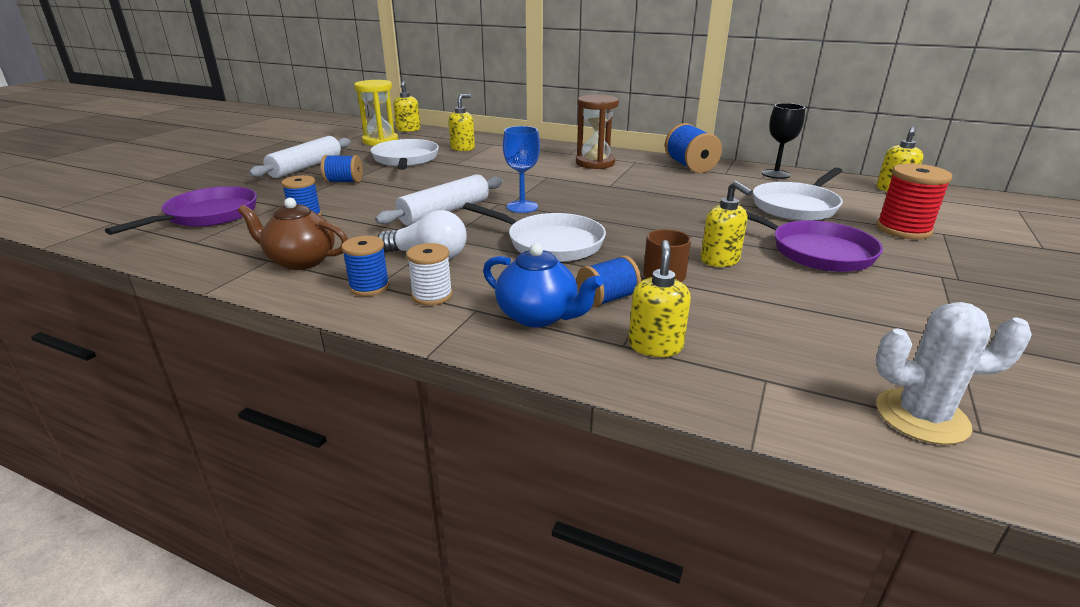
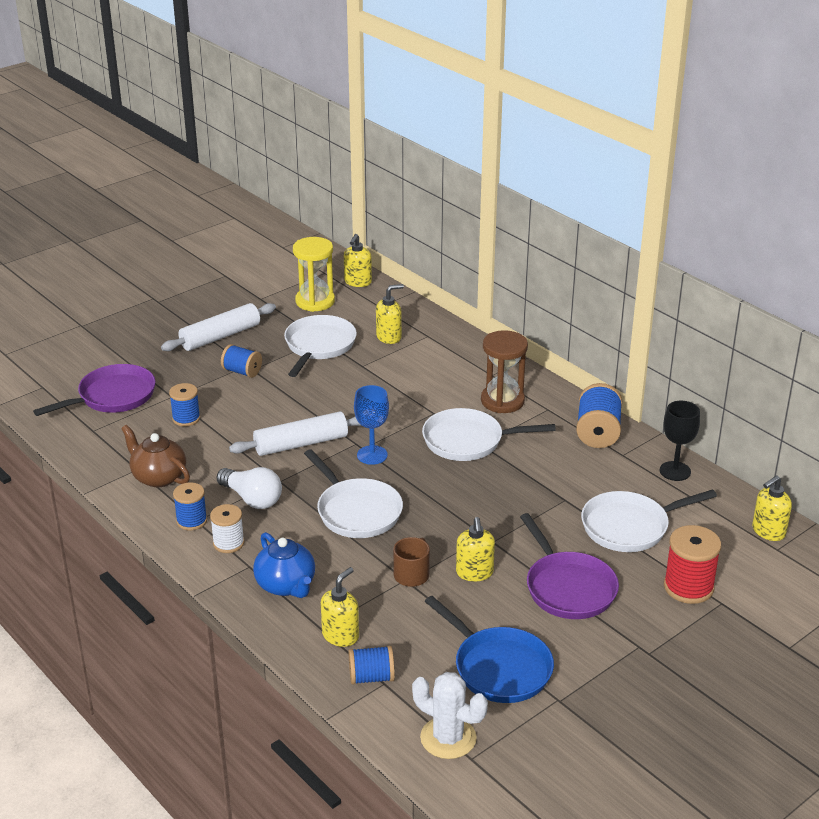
camera: 25 degrees right, 5 degrees up
blue spool [577,256,641,307] -> blue spool moved to [349,646,395,685]
none -> white pan [422,408,556,461]
none -> blue pan [425,596,554,703]

